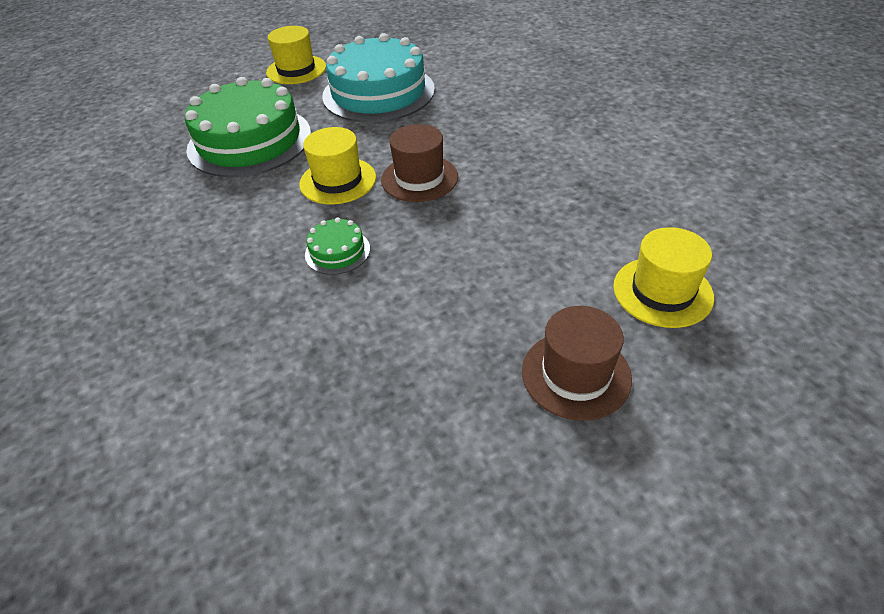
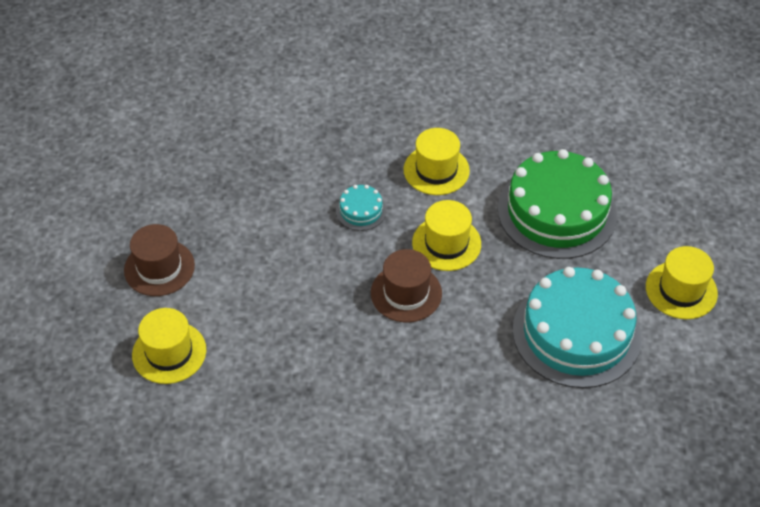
camera: 120 degrees right, 5 degrees up
green cake [305,217,370,275] -> turquoise cake [336,185,387,231]
none -> yellow hat [404,128,470,195]

